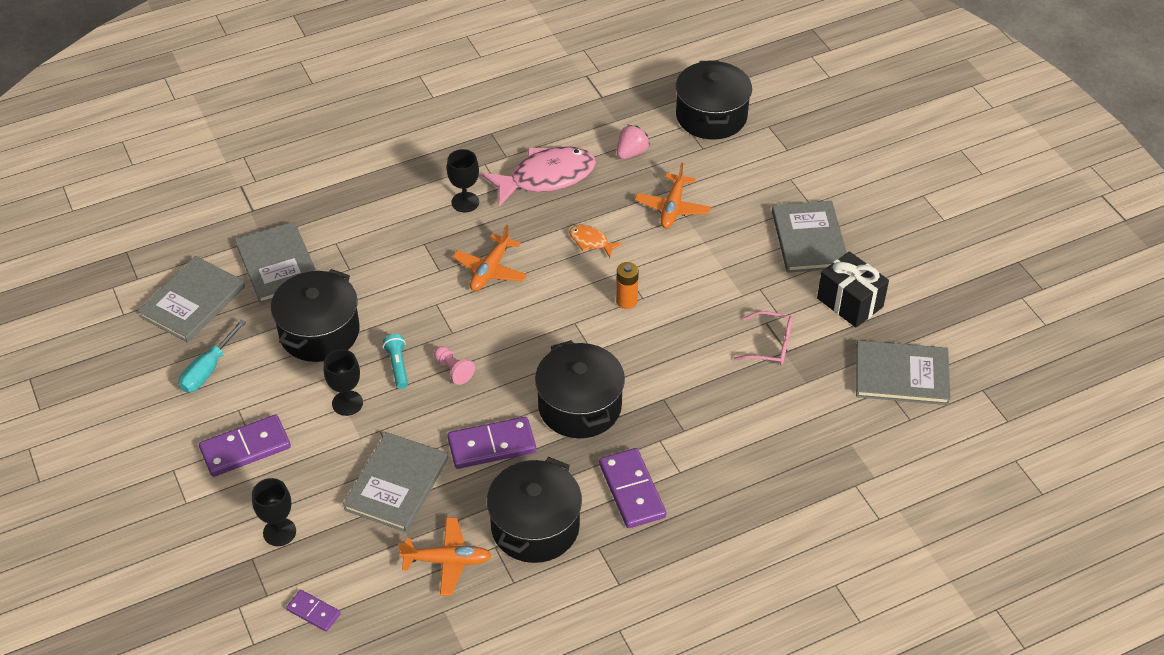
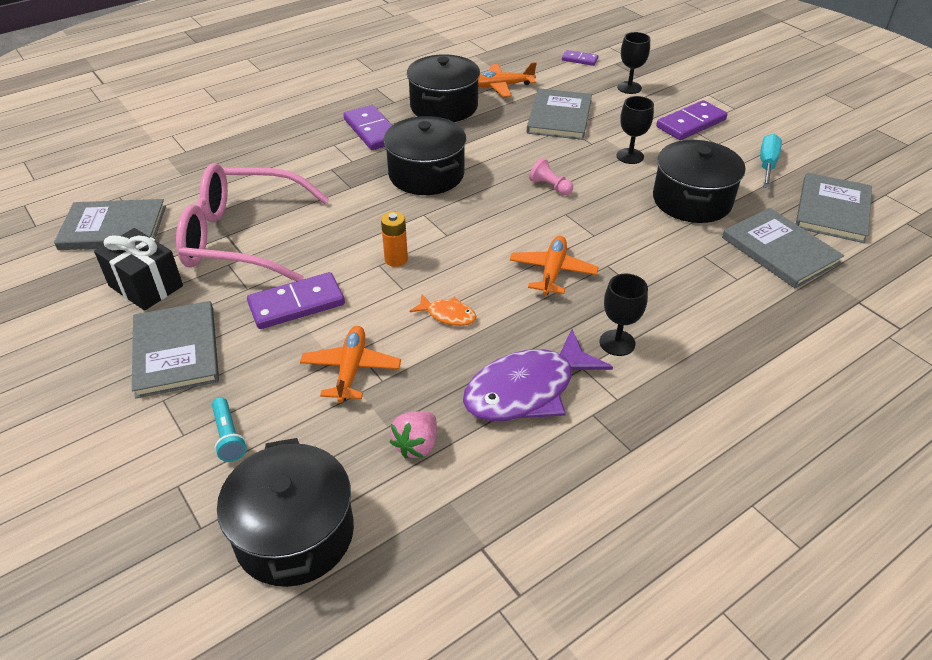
camera: 170 degrees right, 5 degrees down
turquoise flashlight [383,334,408,389] -> turquoise flashlight moved to [212,397,247,462]
purple domino [447,417,536,469] -> purple domino moved to [247,272,345,329]
pink fish [481,146,596,206] -> purple fish [463,329,613,421]
pink glasses [734,311,793,365] -> pink glasses [176,163,329,281], size x2.26

